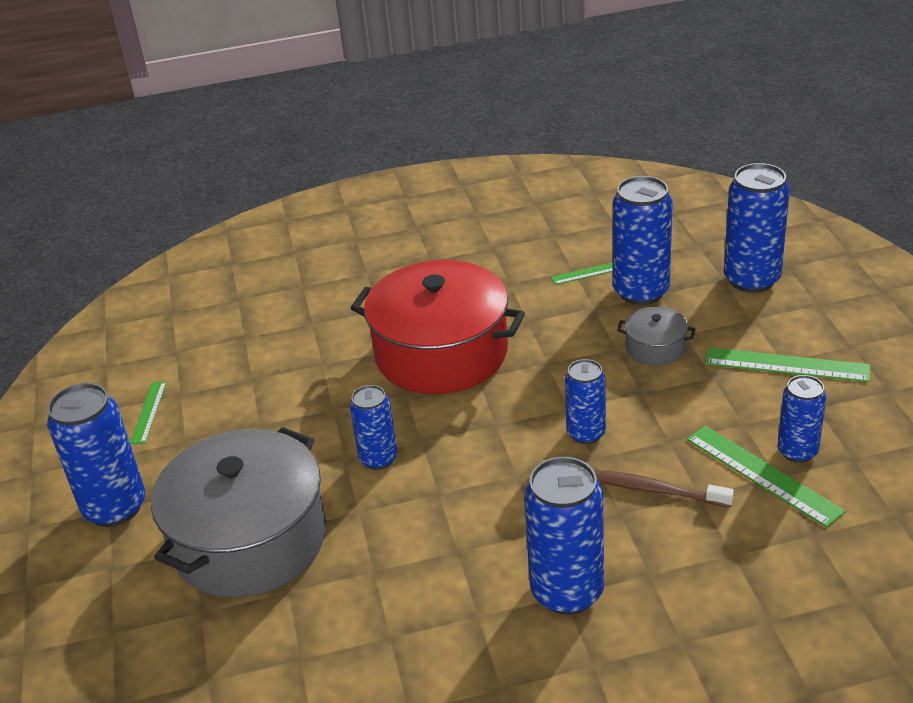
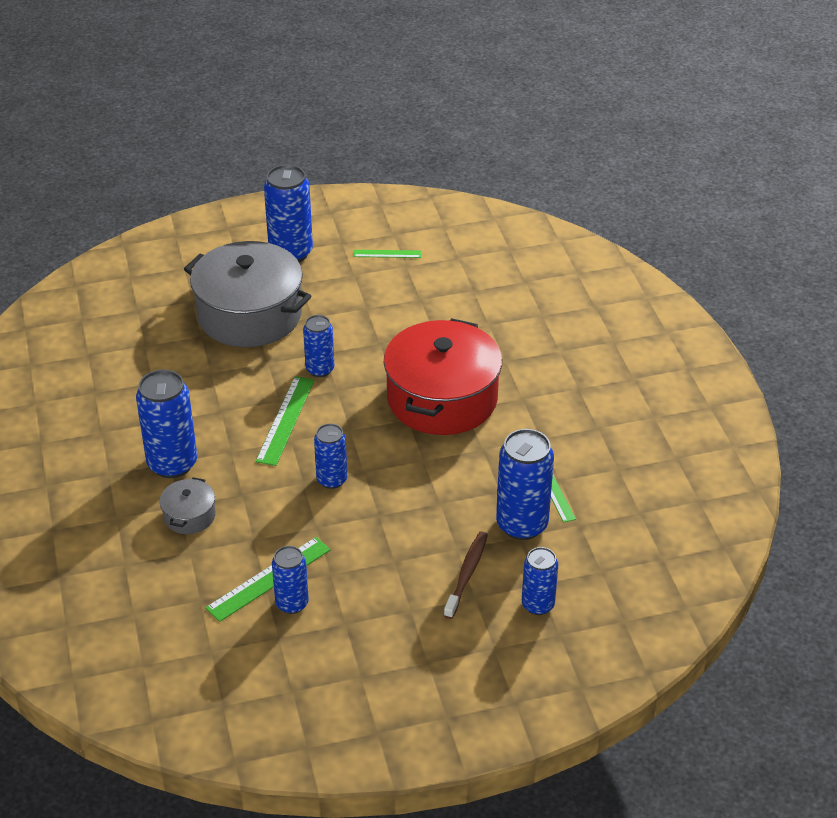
camera: 85 degrees right, 5 degrees up
brown toothbrush [594,470,734,507] -> brown toothbrush moved to [444,532,488,619]
grey pot [617,307,695,366] -> grey pot moved to [160,477,216,534]
green ruler [705,347,870,382] -> green ruler moved to [256,376,315,466]
blue can [724,163,790,293] -> blue can [522,547,558,615], size x0.60

